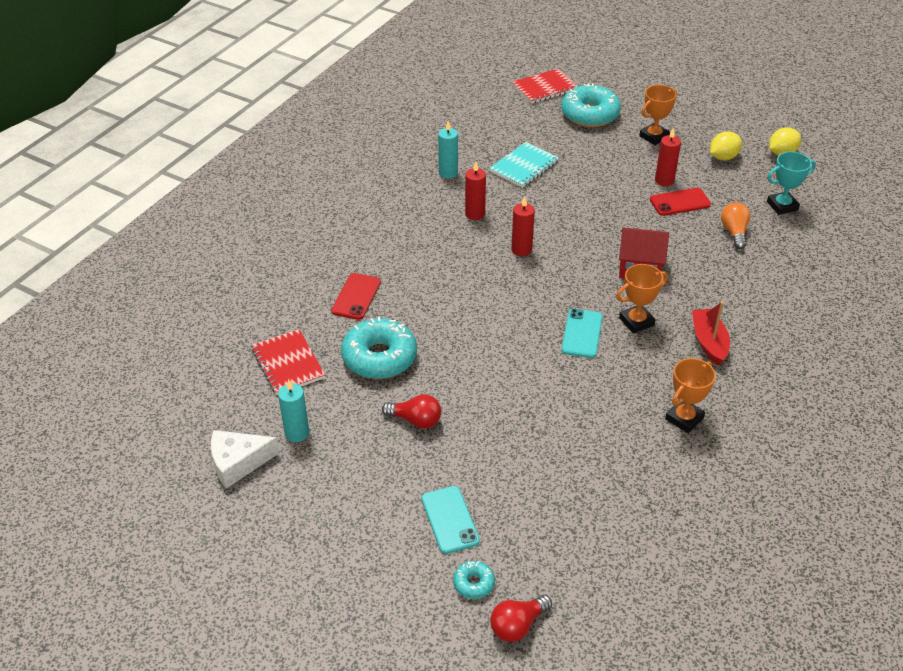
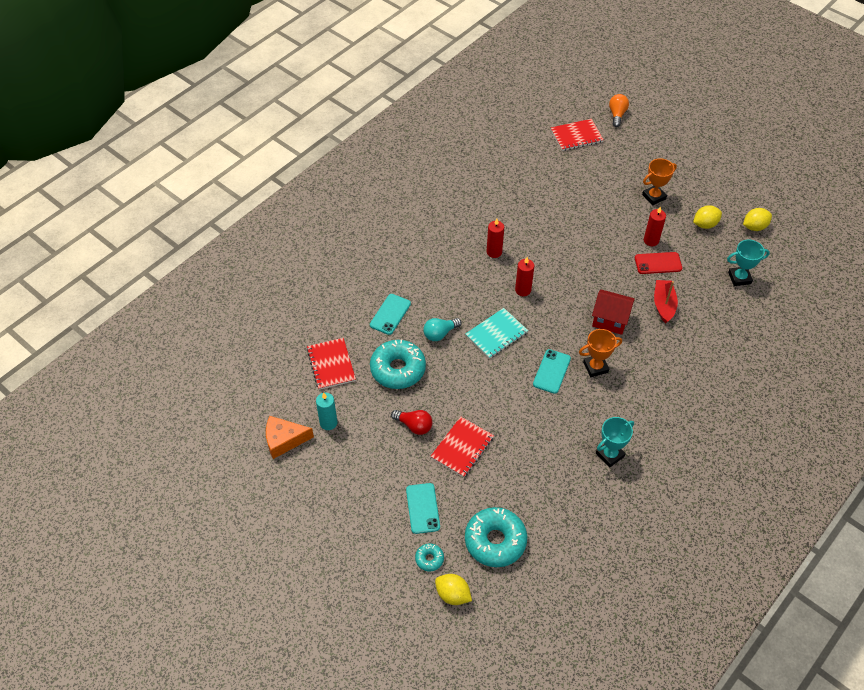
camera: 10 degrees right, 10 degrees up
white cheese [211,430,279,488] -> orange cheese [266,416,314,459]
red phone [331,273,381,320] -> turquoise phone [370,294,411,335]
turquoise candle [438,121,458,178] -> none
turquoise notebook [489,142,559,188] -> turquoise notebook moved to [465,308,528,359]
red light bulb [490,595,552,642] -> yellow lemon [435,574,472,605]
turquoise donut [561,83,621,127] -> turquoise donut moved to [465,507,527,567]
orange trophy [665,358,716,433] -> turquoise trophy [596,417,634,468]
red boat [692,302,730,366] -> red boat moved to [654,280,678,324]
orange light bulb [721,202,751,249] -> orange light bulb moved to [609,94,629,127]
none -> turquoise light bulb [423,318,462,341]
none -> red notebook [430,417,494,477]

